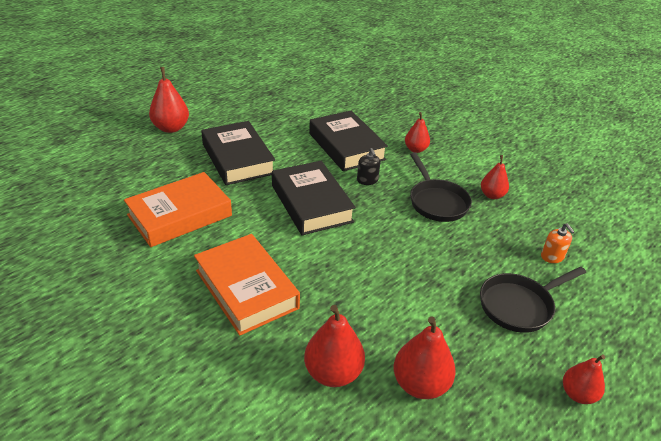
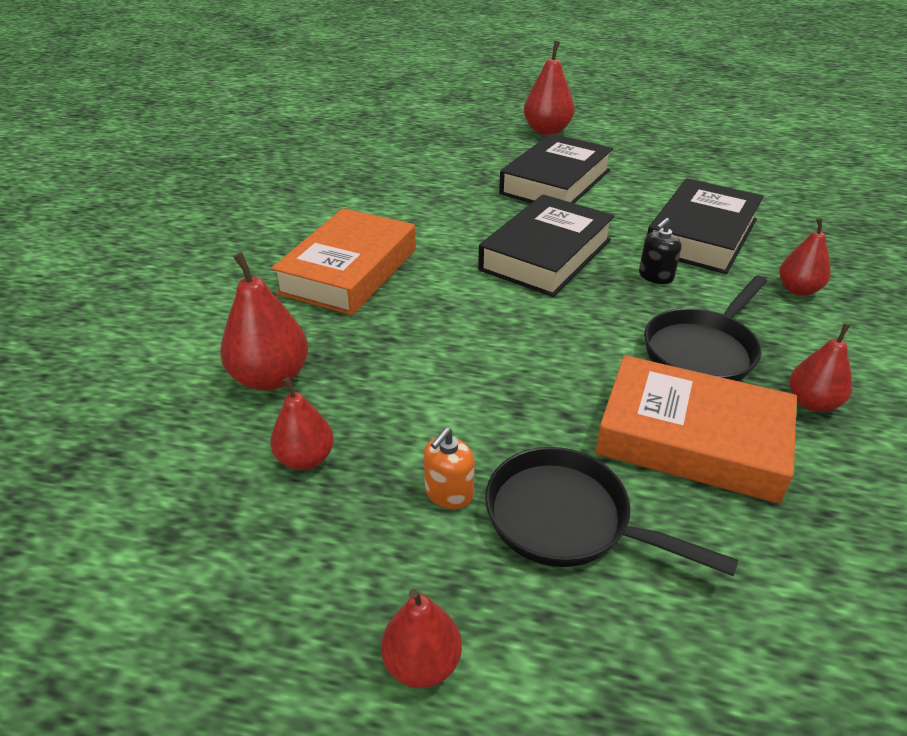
camera: 60 degrees right, 0 degrees up
orange book [124,172,232,247] -> orange book moved to [595,355,797,504]
red pear [393,317,456,399] -> red pear [270,377,334,470], size x0.65
orange soap dispenser [541,223,575,263] -> orange soap dispenser moved to [424,428,475,509]

